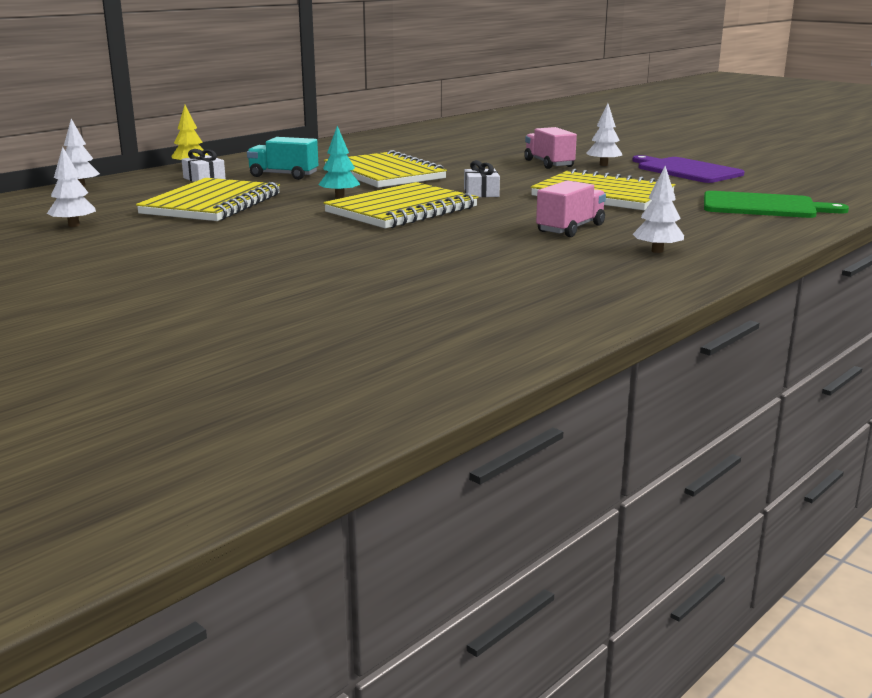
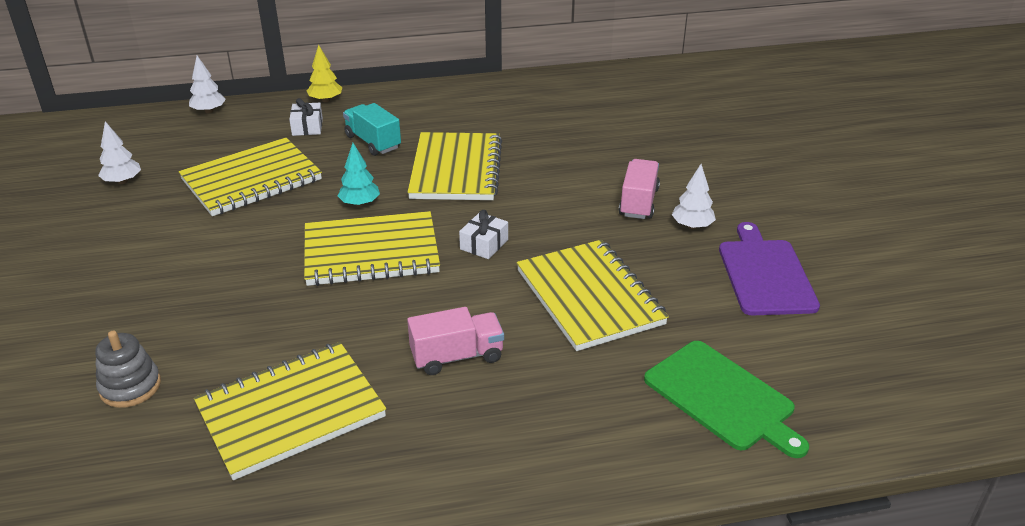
camera: 35 degrees right, 15 degrees up
white tree [633,166,684,253] -> none
none -> grey stacking toy [95,331,161,408]
none -> yellow notebook [194,342,386,480]

